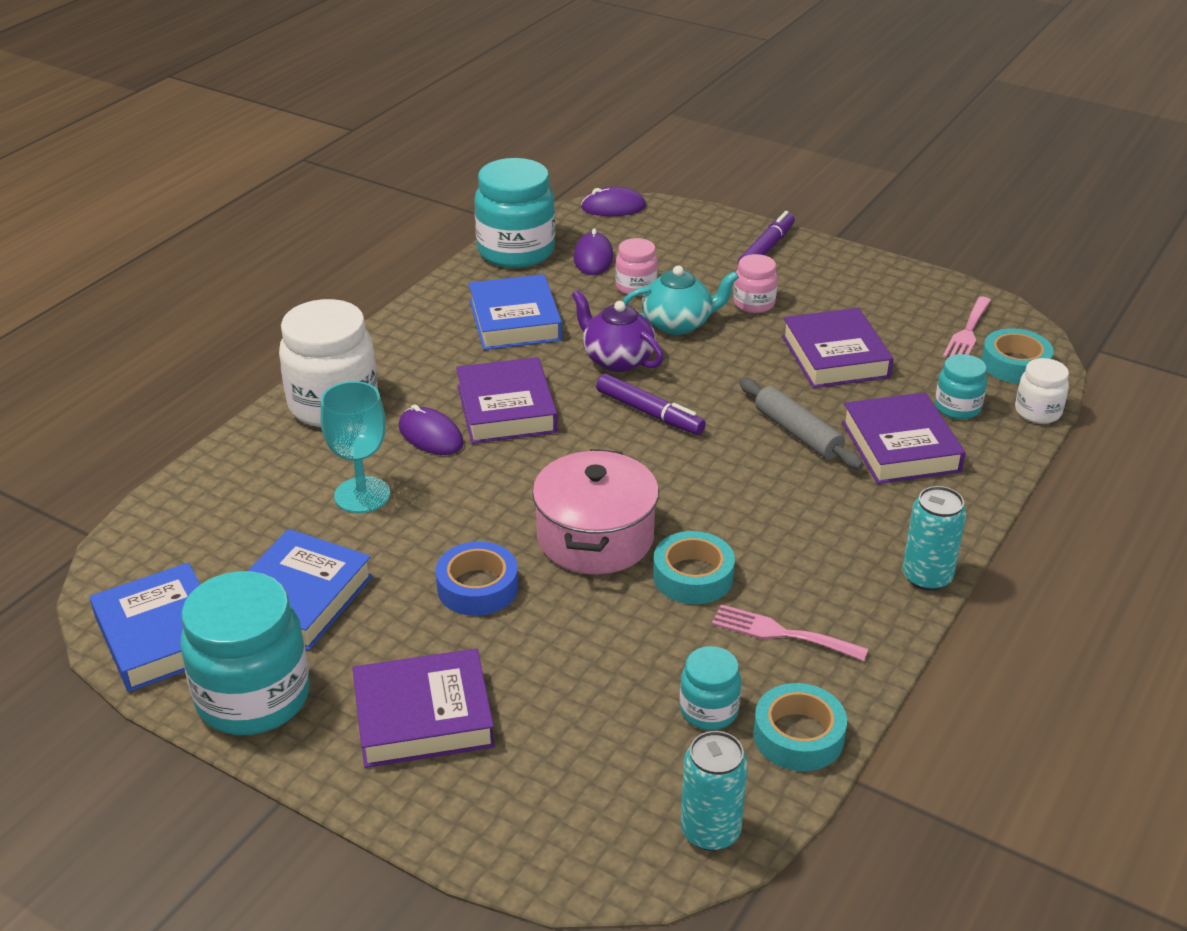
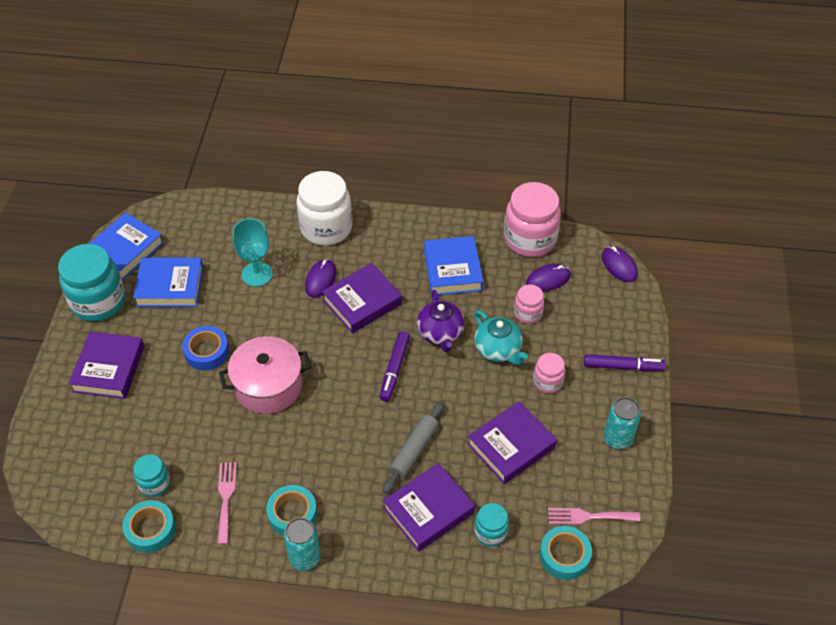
camera: 65 degrees right, 15 degrees up
purple book [353,648,495,768] -> purple book turned 45 degrees clockwise [69,331,144,399]
blue book [469,274,562,350] -> blue book turned 60 degrees counterclockwise [424,236,484,295]
turquoise jar [474,158,555,268] -> pink jar [504,182,561,257]
purple teapot [572,290,664,372] -> purple teapot turned 150 degrees clockwise [417,290,465,352]
turquoise tape [653,531,735,604] -> turquoise tape moved to [266,485,317,536]
turquoise can [680,731,748,851] -> turquoise can moved to [604,397,641,449]
white jar [1015,358,1069,424] -> none

